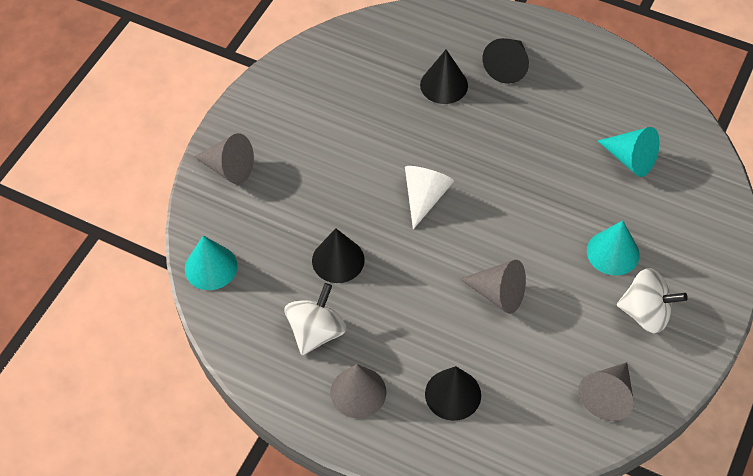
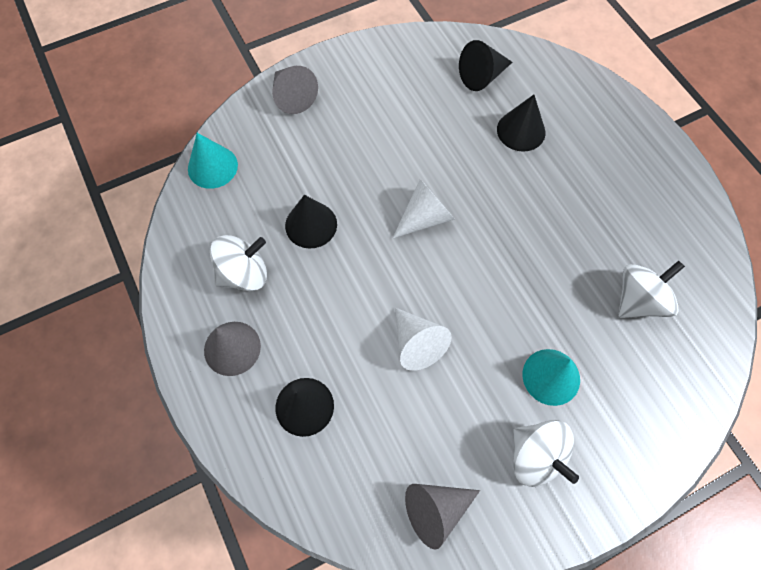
camera: 35 degrees right, 10 degrees up
grey cone [460,260,526,314] -> white cone [395,308,452,371]
black cone [483,38,529,84] -> black cone moved to [459,40,512,91]
turquoise cone [598,127,659,177] -> white spinning top [618,260,685,318]

